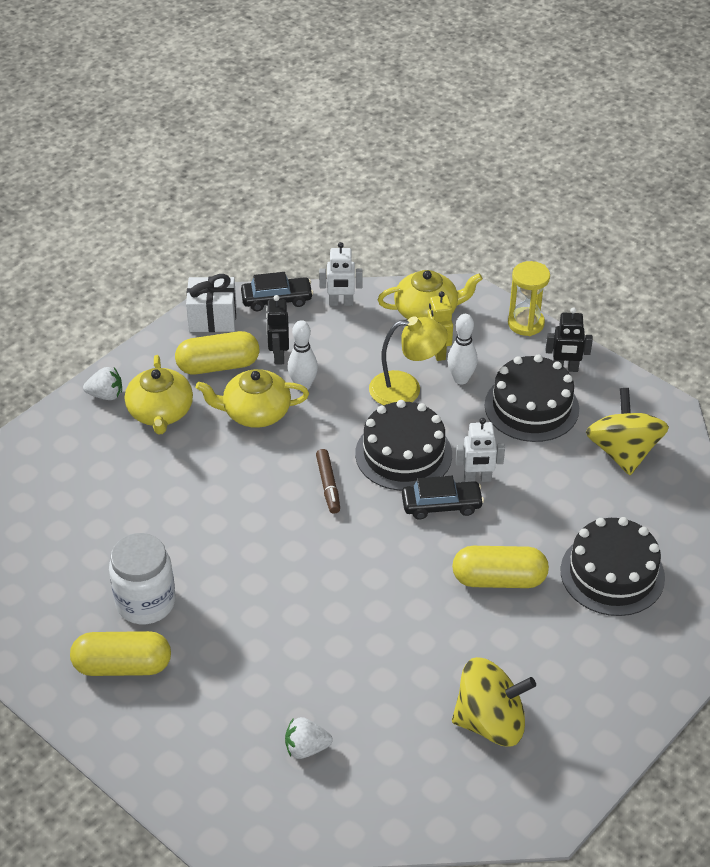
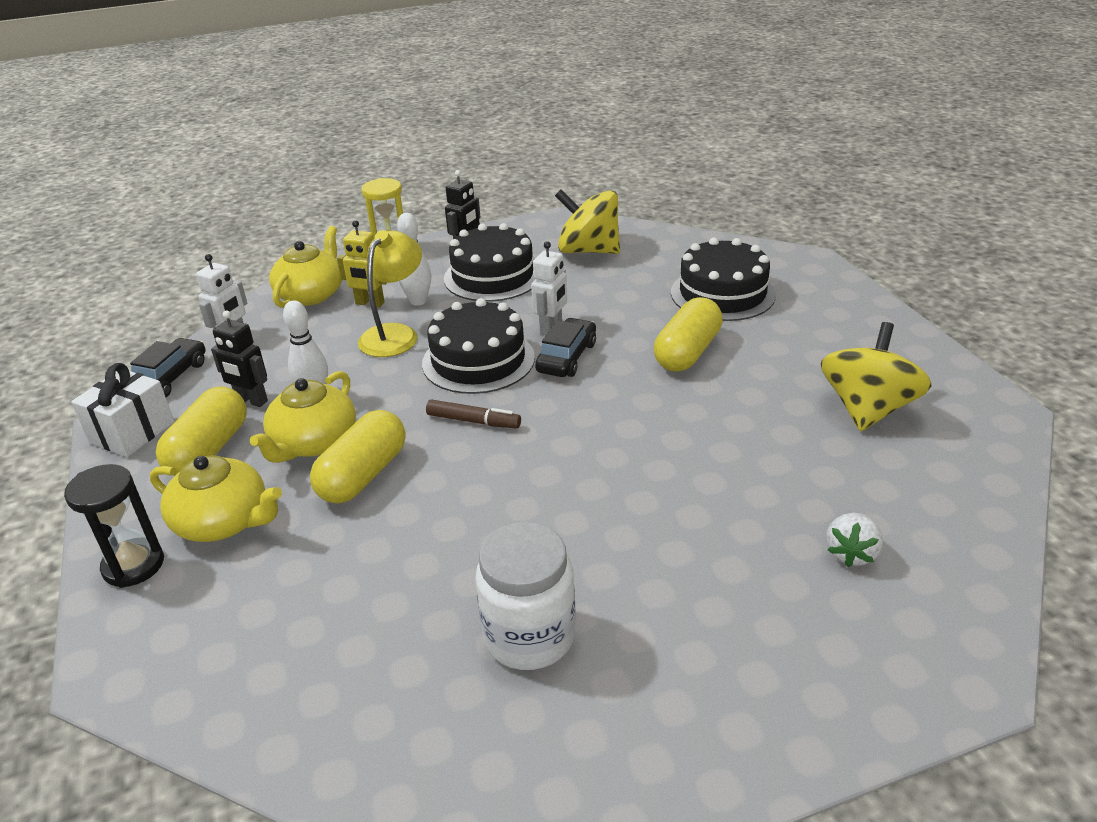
camera: 60 degrees left, 10 degrees down
yellow capsule [70,631,171,676] -> yellow capsule moved to [310,410,405,503]
white strawberry [83,367,122,400] -> black hourglass [64,464,164,588]

